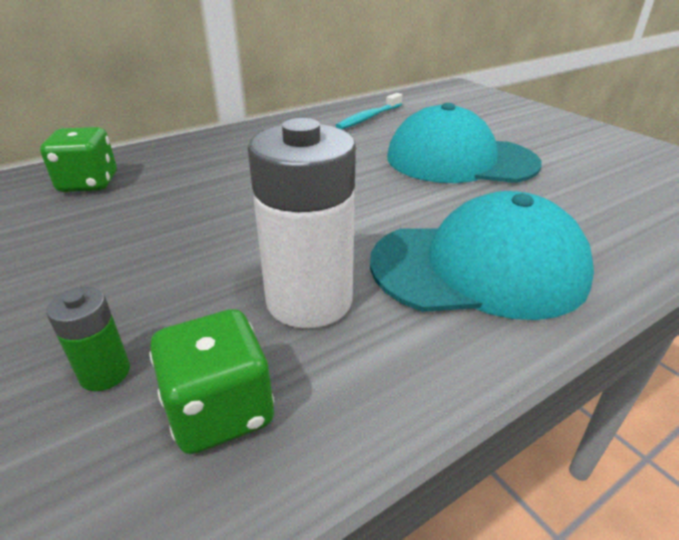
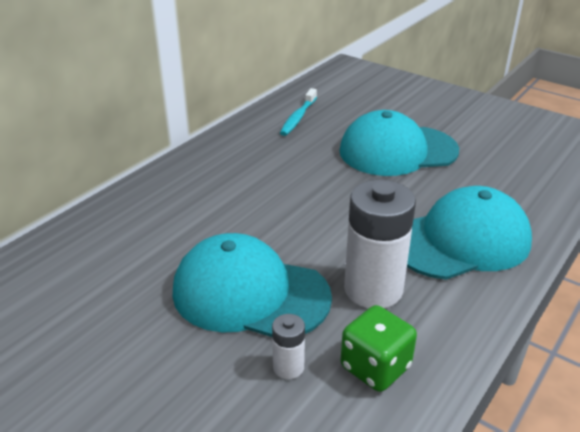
camera: 20 degrees left, 0 degrees up
green dice [40,127,117,192] -> none
green battery [46,287,130,391] -> white battery [272,314,305,379]
none -> turquoise cap [173,233,332,337]

